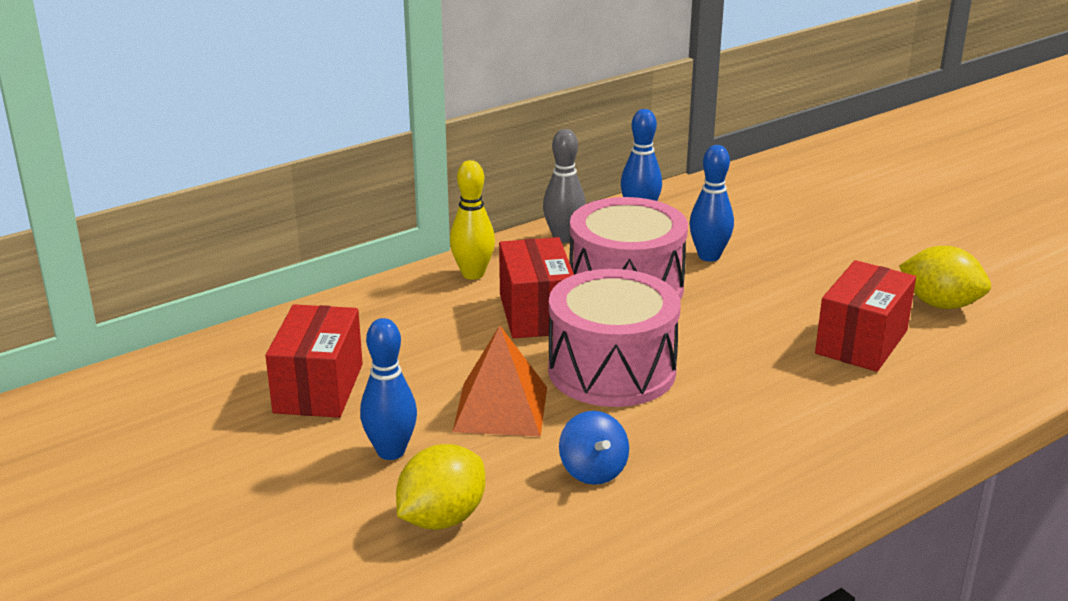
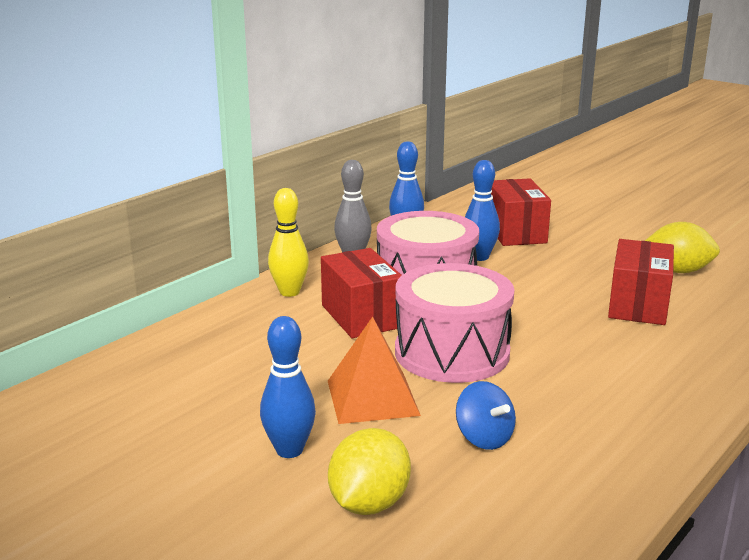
camera: 15 degrees left, 5 degrees down
red box [265,304,363,418] -> red box moved to [491,179,551,246]

